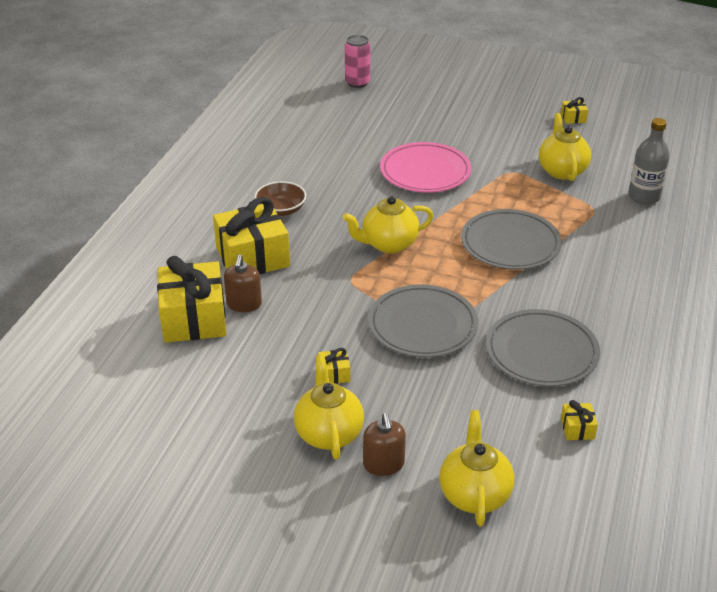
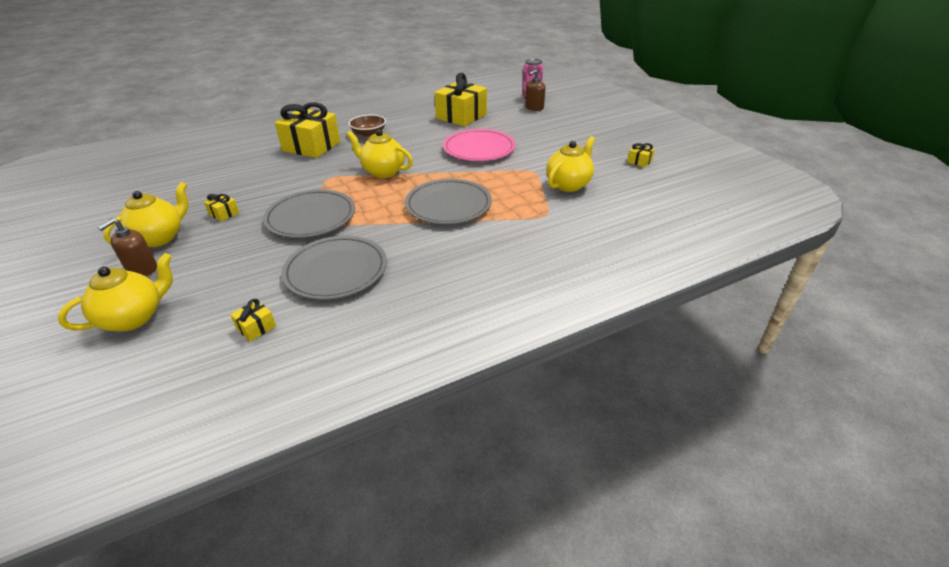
camera: 45 degrees right, 0 degrees up
yellow gift [157,256,226,343] -> yellow gift moved to [435,73,487,126]
brown soap dispenser [224,254,262,312] -> brown soap dispenser moved to [525,69,546,111]
grey bottle [628,118,670,205] -> none

